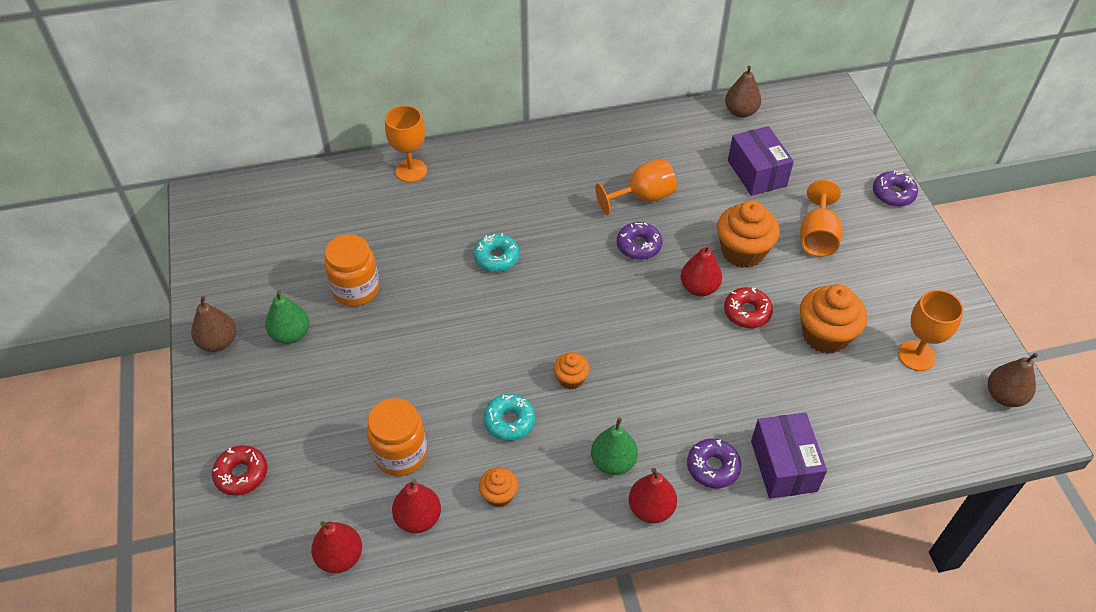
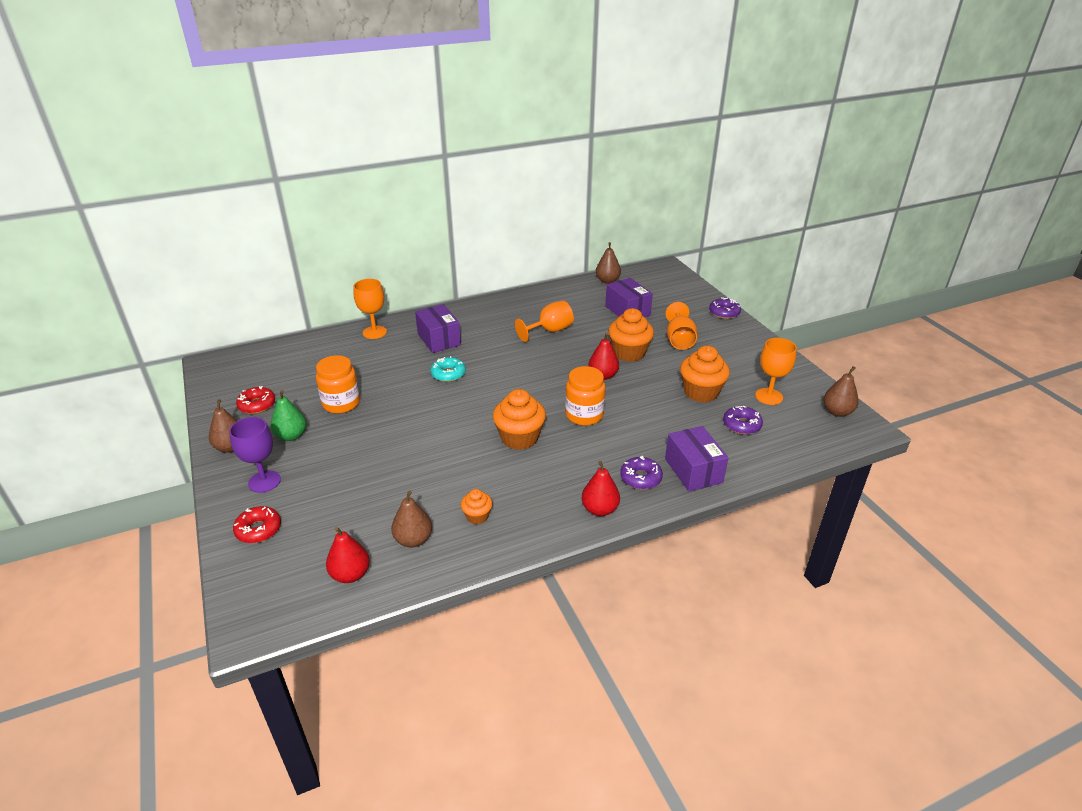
camera: 10 degrees left, 15 degrees down
orange jar [367,398,427,476] -> orange jar moved to [565,366,606,426]
red pear [392,479,441,533] -> brown pear [391,490,432,548]
turquoise donut [483,394,535,441] -> none
orange cupcake [553,352,590,389] -> orange cupcake [493,389,546,450], size x1.88
green pear [591,417,638,475] -> none
purple donut [617,222,662,260] -> purple donut moved to [723,406,763,435]
red donut [724,287,773,328] -> red donut moved to [236,386,275,414]
none -> purple goblet [229,417,281,493]
none -> purple box [415,304,461,353]

